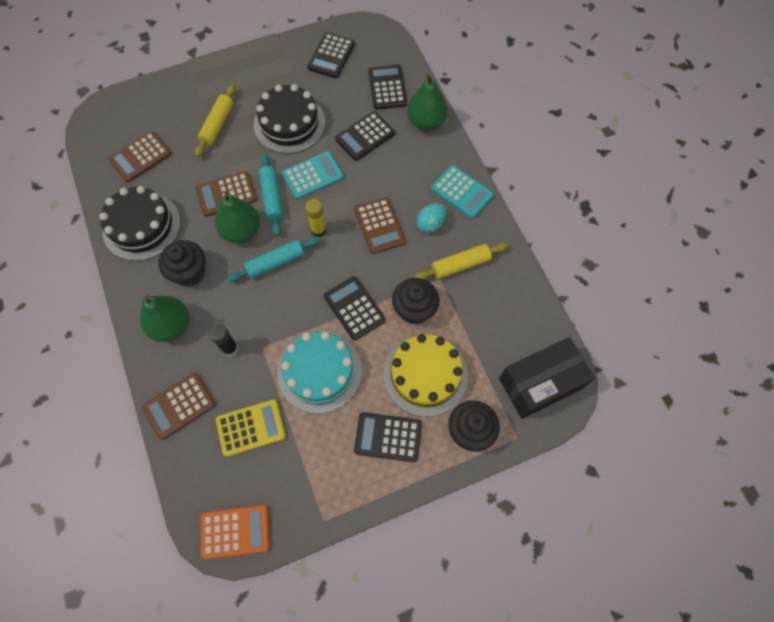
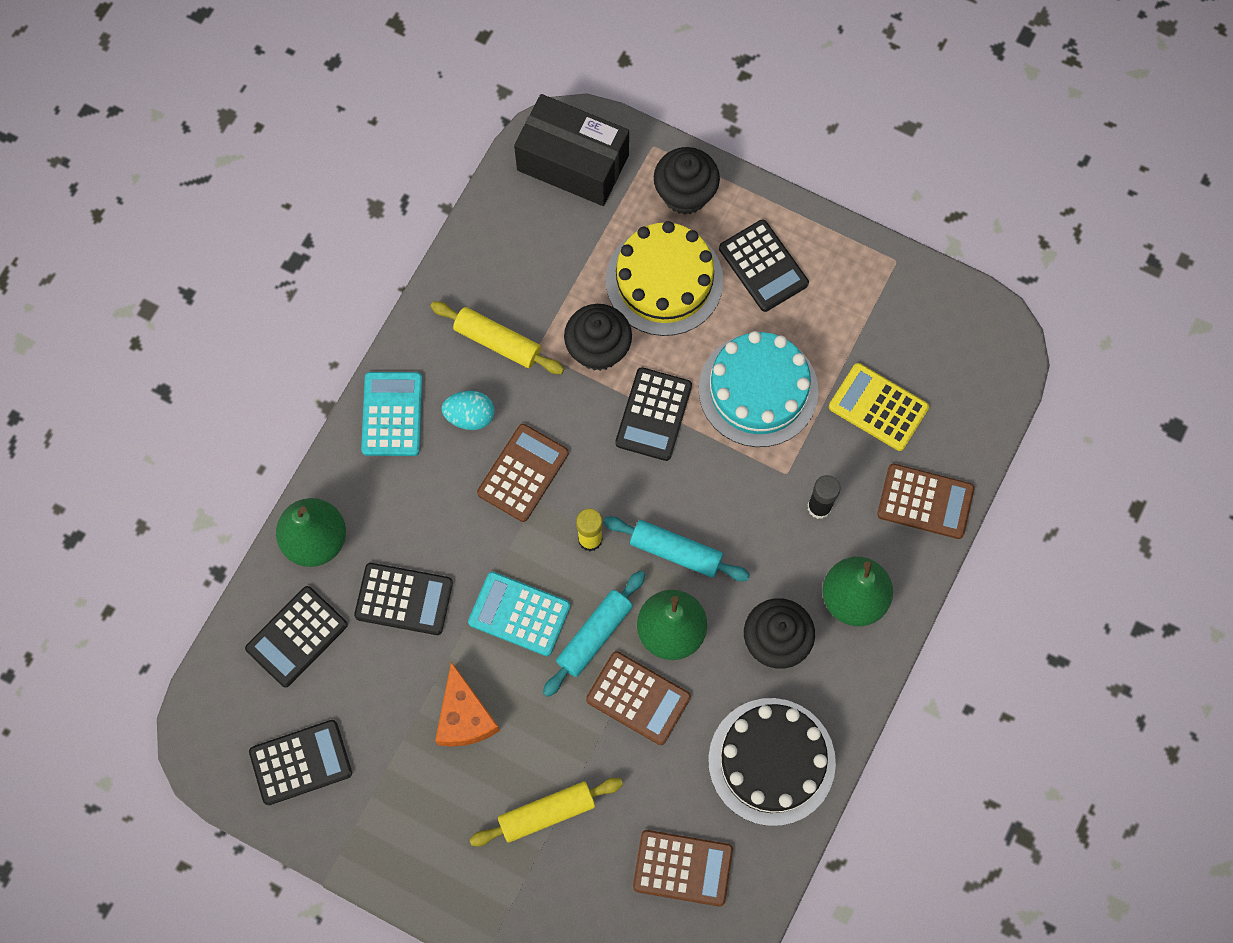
camera: 130 degrees left, 5 degrees up
orange calculator [201,505,270,559] -> none
black cake [254,84,326,154] -> orange cheese [435,662,500,747]

